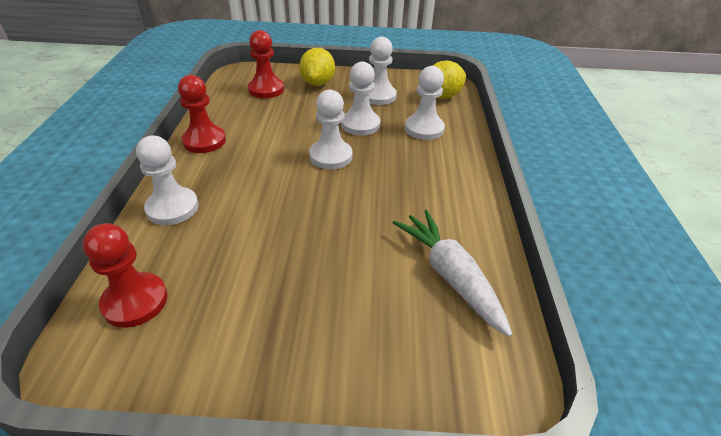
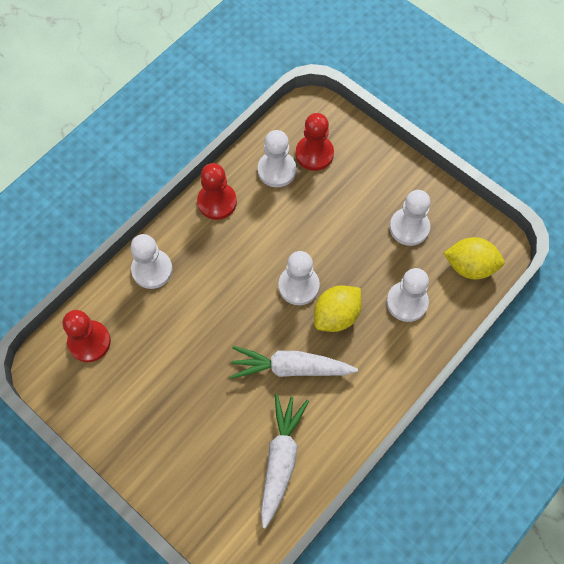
camera: 40 degrees right, 25 degrees up
yellow lemon [299,48,335,86] -> yellow lemon moved to [314,285,362,332]
white pawn [341,62,380,136] -> white pawn moved to [258,130,296,187]
none -> white carrot [230,346,358,379]

